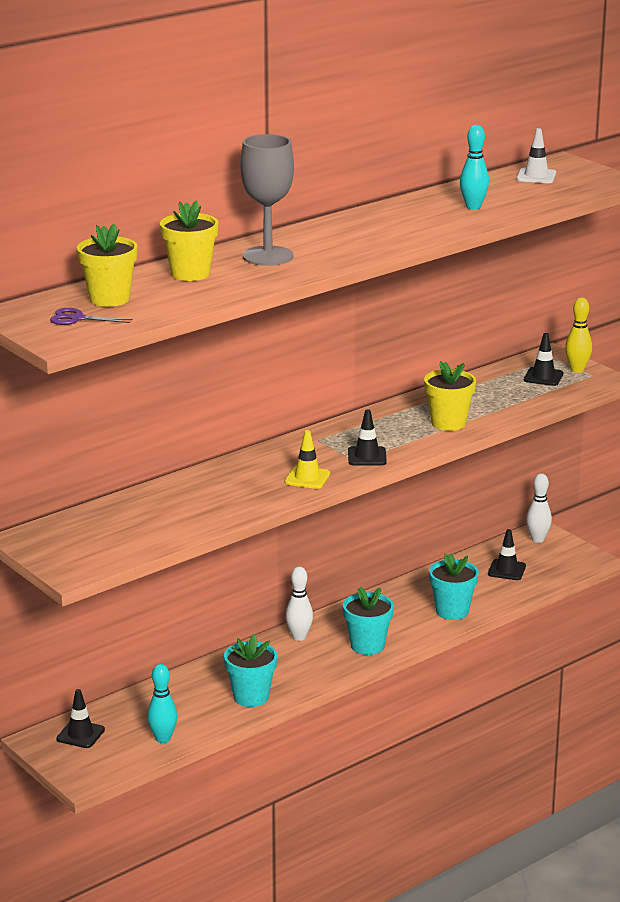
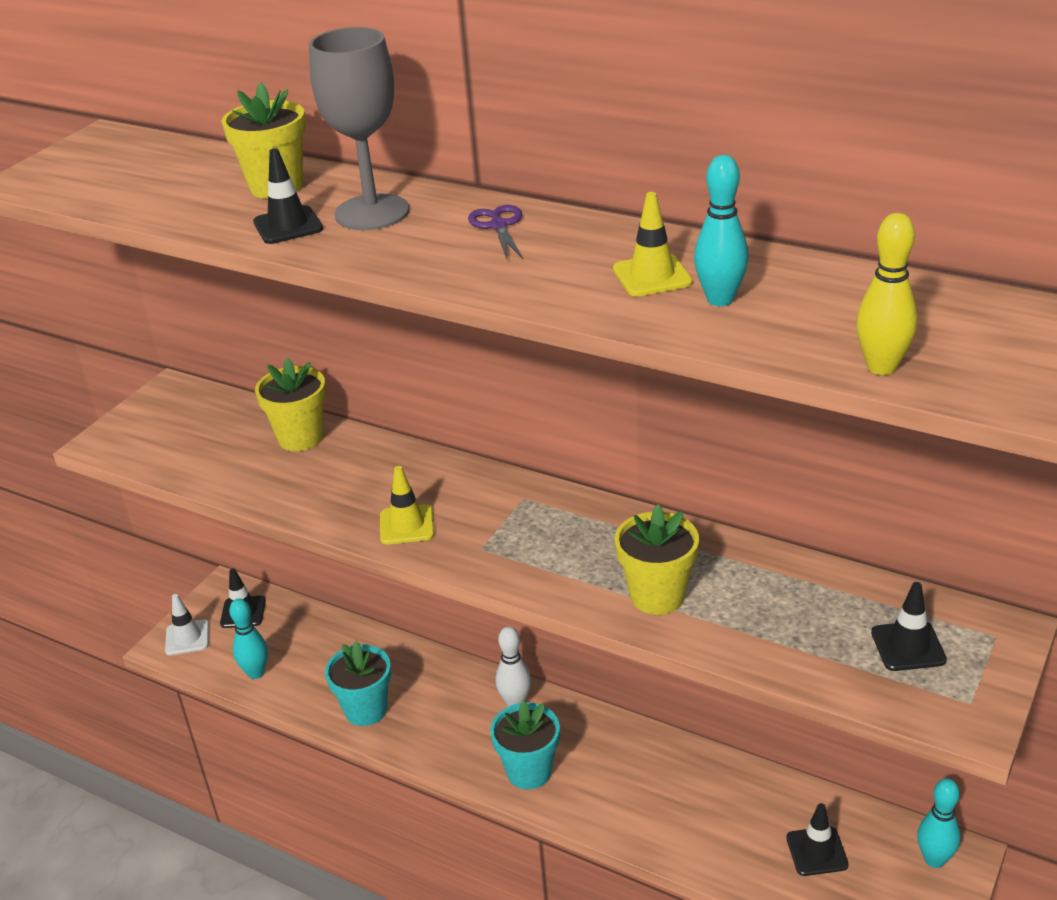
camera: 70 degrees right, 10 degrees up
purple scissors [50,308,133,325] -> purple scissors moved to [468,205,523,259]
yellow flower pot [77,224,138,307] -> yellow flower pot moved to [255,357,326,451]
black traffic cone [348,409,387,465] -> black traffic cone moved to [253,148,323,244]
turquoise flower pot [429,553,479,620] -> none
white traffic cone [517,128,556,183] -> white traffic cone moved to [165,594,209,655]
white bowling pin [526,473,552,543] -> turquoise bowling pin [917,778,960,868]
yellow bowling pin [565,298,592,373] -> yellow bowling pin moved to [856,213,918,375]
none -> yellow traffic cone [613,192,693,296]

